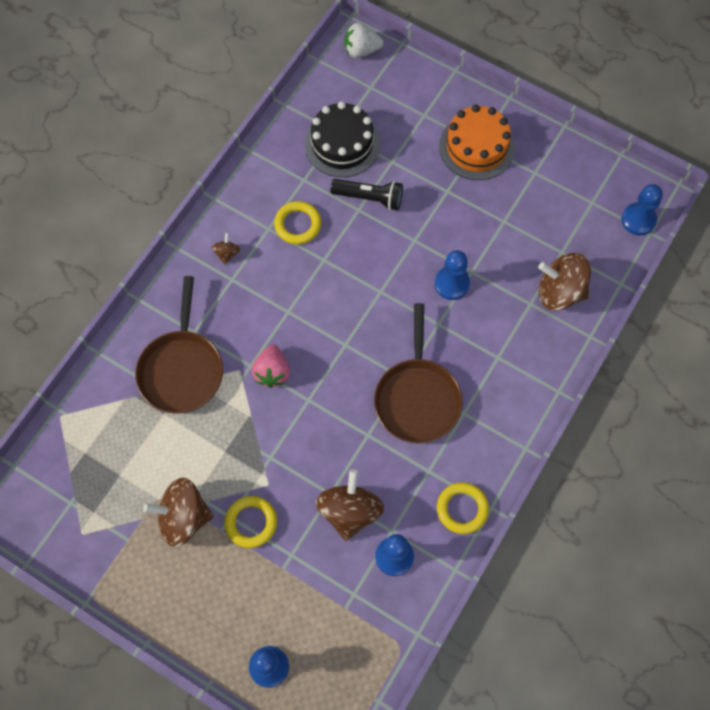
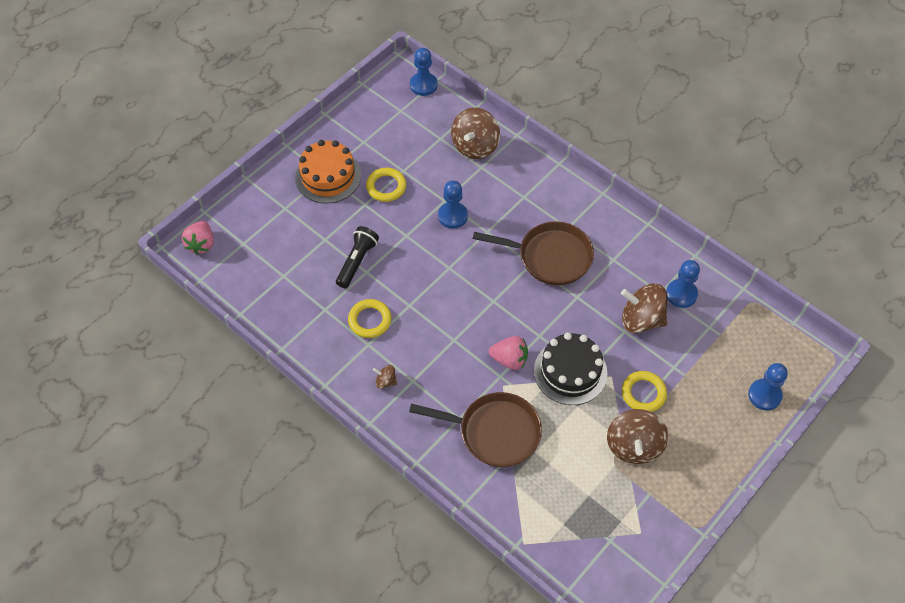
camera: 80 degrees left, 10 degrees down
black cake [305,101,380,177] -> black cake moved to [534,332,607,405]
white strawberry [344,23,384,58] -> pink strawberry [182,221,214,255]
yellow ring [437,483,489,534] -> yellow ring moved to [366,168,406,202]

